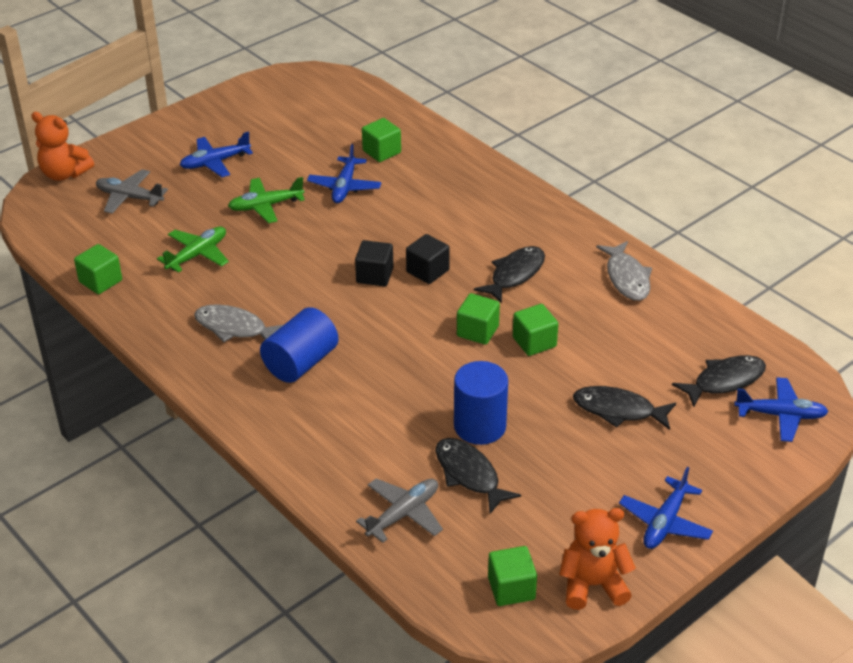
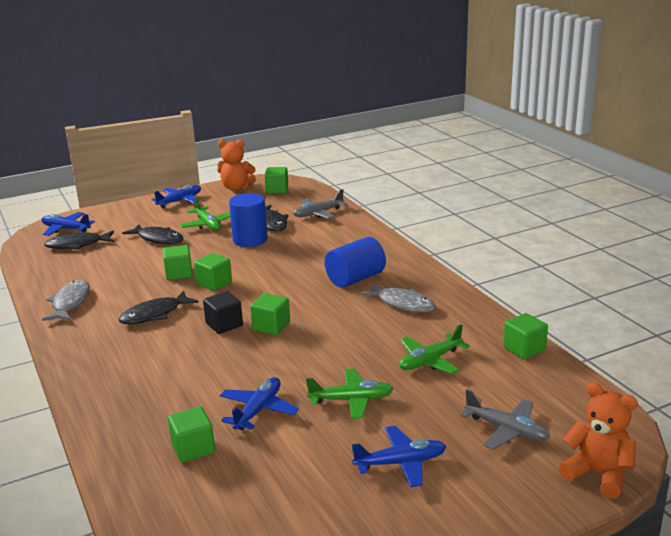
camera: 165 degrees left, 15 degrees down
black cube [355,240,394,287] -> green cube [250,293,290,335]
none -> green plane [180,197,231,231]

